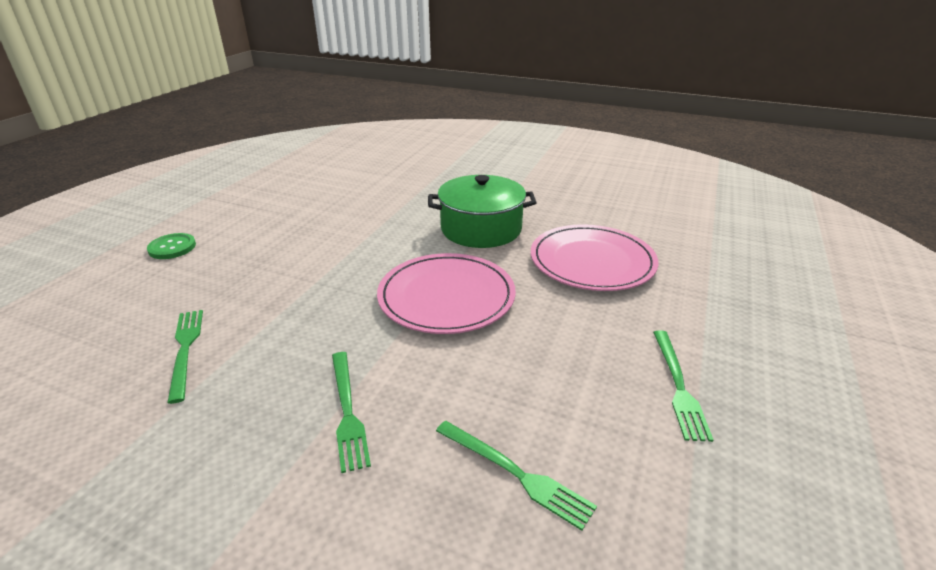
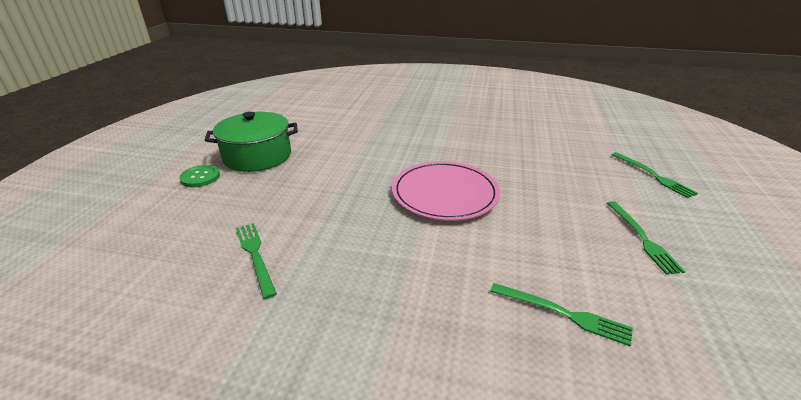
camera: 10 degrees left, 0 degrees up
green fork [332,352,371,473] -> green fork moved to [612,152,698,198]
green pot [428,175,537,248] -> green pot moved to [205,112,298,172]
pink plate [531,224,658,291] -> none

